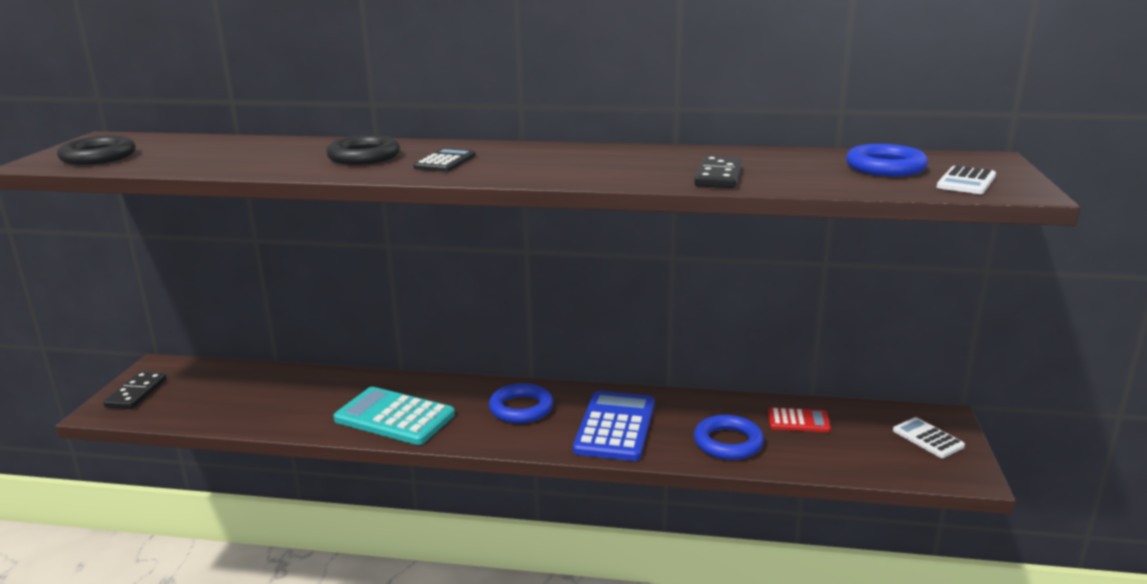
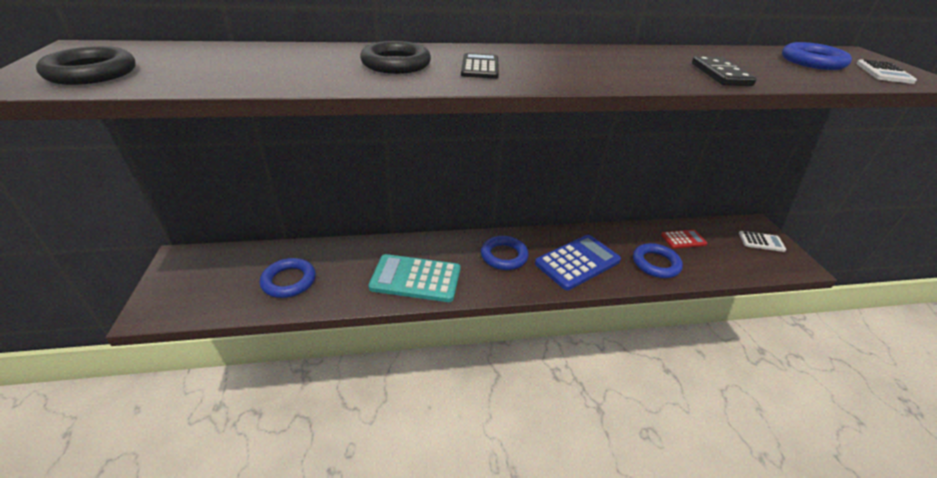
camera: 20 degrees left, 15 degrees up
black domino [103,372,167,409] -> none
blue calculator [573,391,655,461] -> blue calculator turned 60 degrees clockwise [535,235,621,290]
white calculator [893,417,965,458] -> white calculator turned 150 degrees clockwise [739,231,786,252]
none -> blue ring [260,258,316,298]

